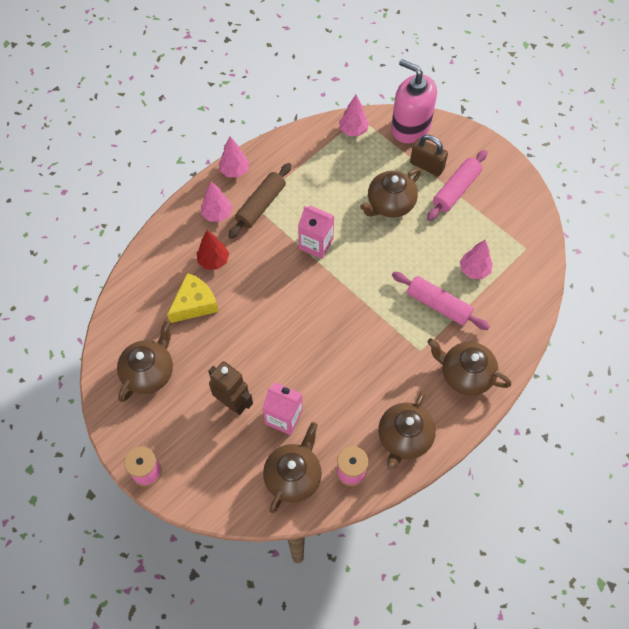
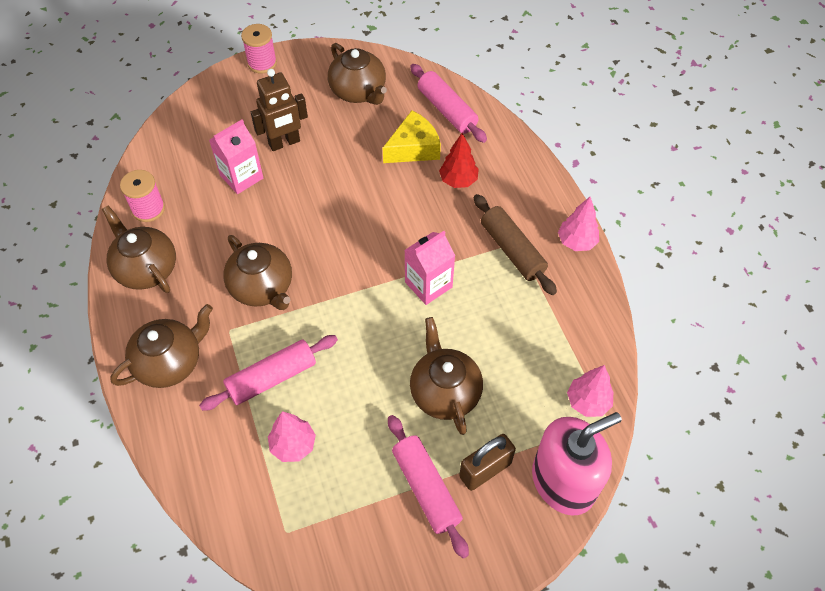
camera: 115 degrees right, 5 degrees down
yellow cheese [167,273,219,323] -> yellow cheese turned 105 degrees counterclockwise [383,111,441,163]
pink tree [201,181,233,222] -> none
brown teapot [263,422,322,513] -> brown teapot moved to [223,235,292,310]
none -> pink rolling pin [410,64,487,143]

